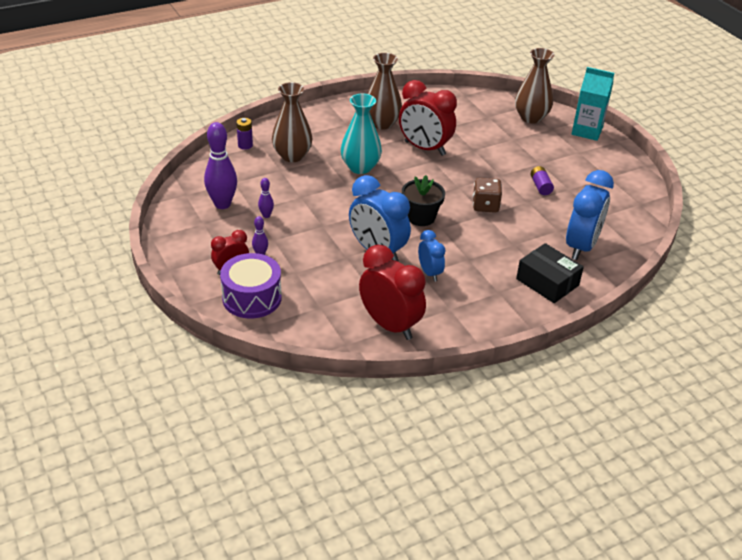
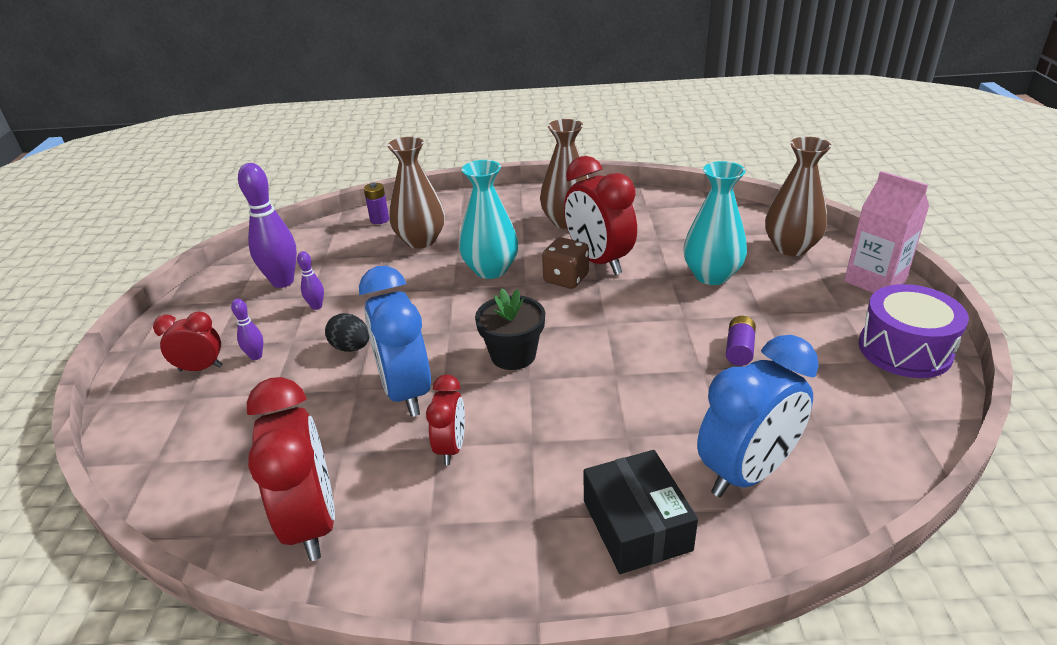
camera: 30 degrees right, 5 degrees down
purple drum [220,253,282,319] -> purple drum moved to [859,284,969,378]
blue clock [418,230,445,282] -> red clock [426,375,465,465]
brown dice [473,178,502,213] -> brown dice moved to [542,237,589,289]
turquoise carton [572,67,614,141] -> pink carton [844,171,929,293]
none -> black egg [325,313,369,352]
none -> turquoise vase [683,161,747,285]

